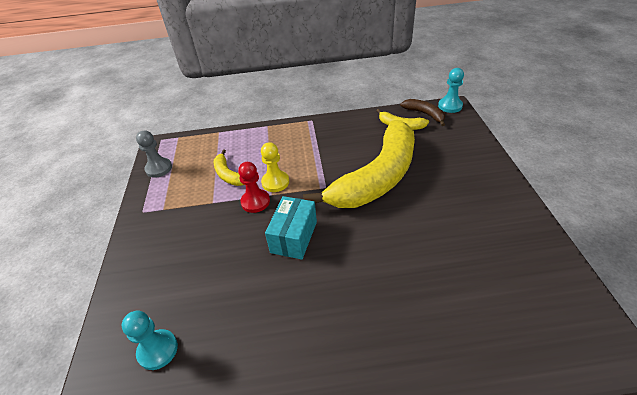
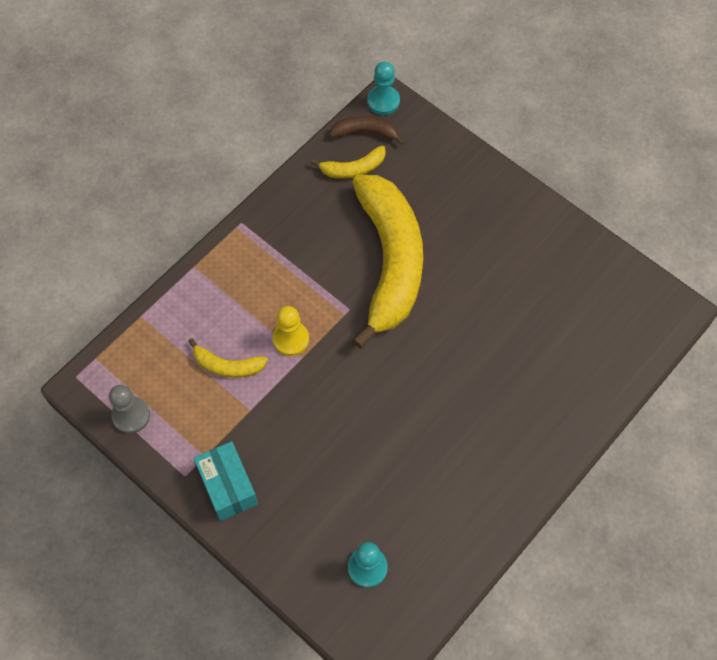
camera: 45 degrees left, 20 degrees up
red pawn [238,162,270,213] -> none
turquoise box [265,196,317,260] -> turquoise box moved to [194,441,258,521]

